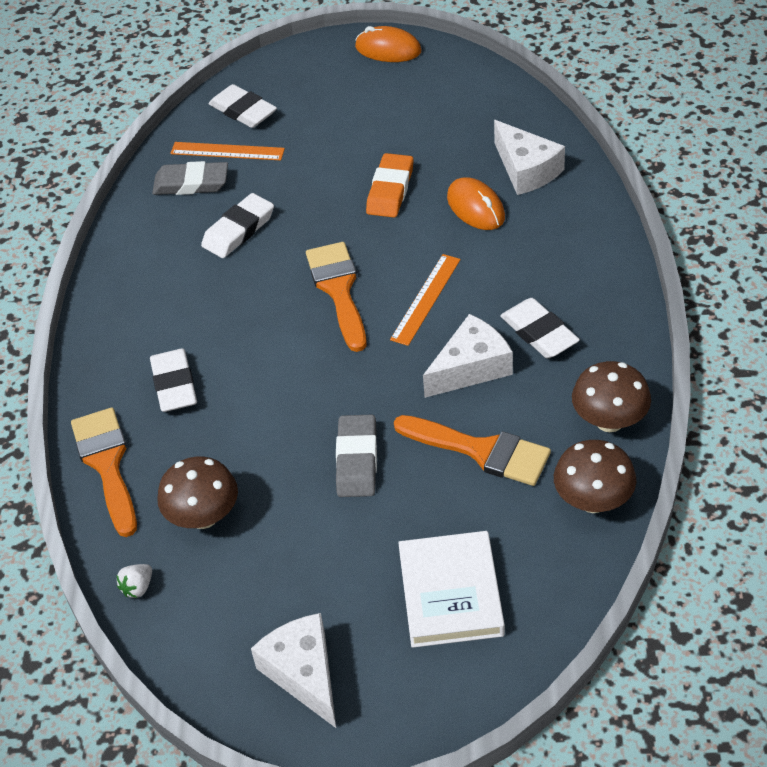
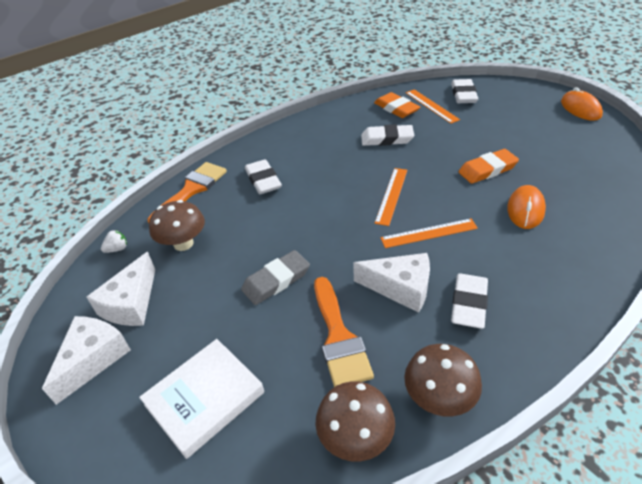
camera: 50 degrees right, 5 degrees down
white strawberry [117,564,152,598] -> white strawberry turned 150 degrees clockwise [101,230,127,253]
white eraser [150,348,197,412] -> white eraser turned 60 degrees counterclockwise [245,159,282,194]
grey eraser [152,161,228,195] -> orange eraser [374,92,420,118]
orange brush [306,242,366,352] -> orange ruler [375,168,407,226]
white cheese [494,120,565,195] -> white cheese moved to [86,252,155,326]

